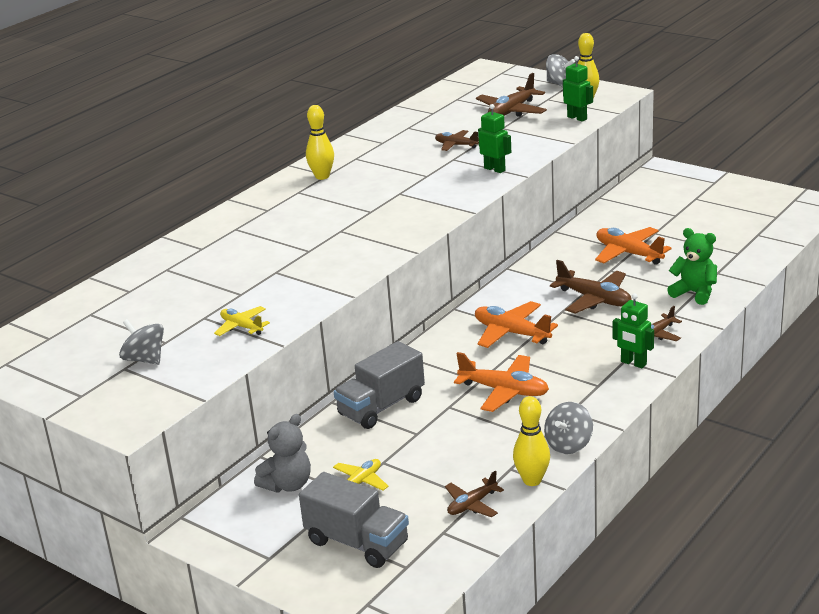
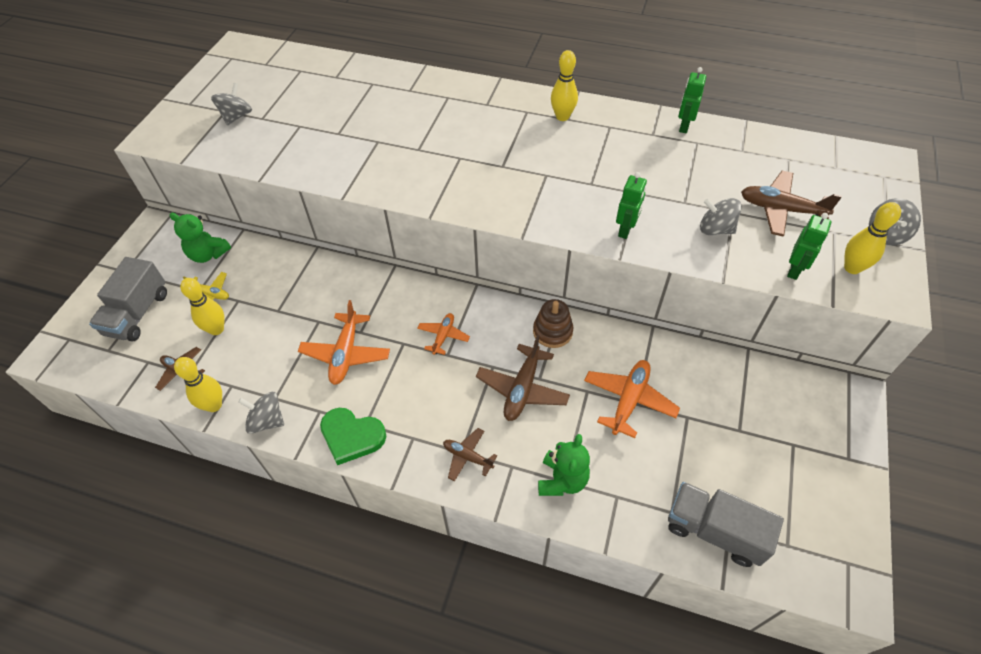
camera: 70 degrees right, 25 degrees up
yellow plane [214,306,270,336] -> none
grey teddy bear [254,414,311,493] -> green teddy bear [170,213,231,263]
grey truck [334,341,425,429] -> grey truck moved to [668,482,784,567]
brown plane [435,130,479,151] -> none
orange plane [475,301,558,348] -> orange plane [417,313,470,355], size x0.60
green robot [613,293,654,368] -> green robot moved to [678,67,706,133]
none -> yellow bowling pin [180,278,224,335]
none -> green heart [320,408,386,465]
none -> brown stacking toy [533,299,574,348]
none -> grey spinning top [700,198,742,235]

